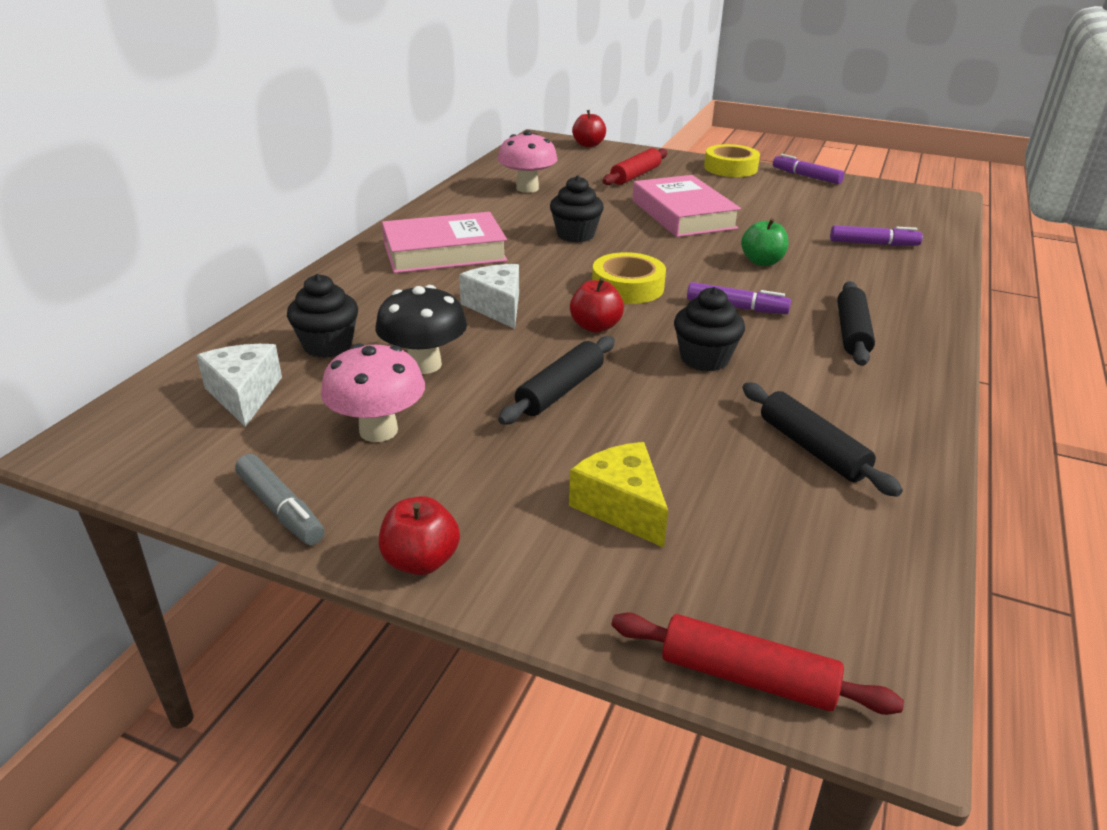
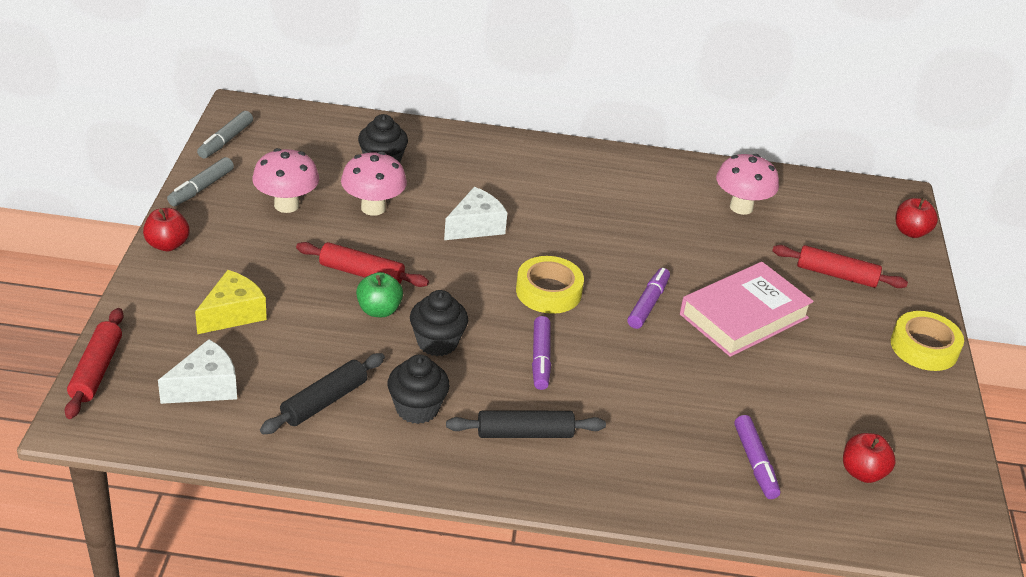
camera: 70 degrees right, 5 degrees up
white cheese [196,344,282,427] -> white cheese moved to [158,339,237,404]
black mushroom [376,285,467,374] -> pink mushroom [341,151,407,216]
pink book [382,212,507,273] -> none
black rolling pin [498,336,615,425] -> red rolling pin [296,242,429,287]
black cupcake [550,176,604,243] -> black cupcake moved to [388,354,450,424]
red apple [570,278,624,333] -> red apple moved to [843,433,895,483]
green apple [741,218,789,266] -> green apple moved to [356,272,403,317]
purple marker [773,154,844,184] -> purple marker moved to [627,268,670,329]
none -> grey marker [197,111,253,159]

